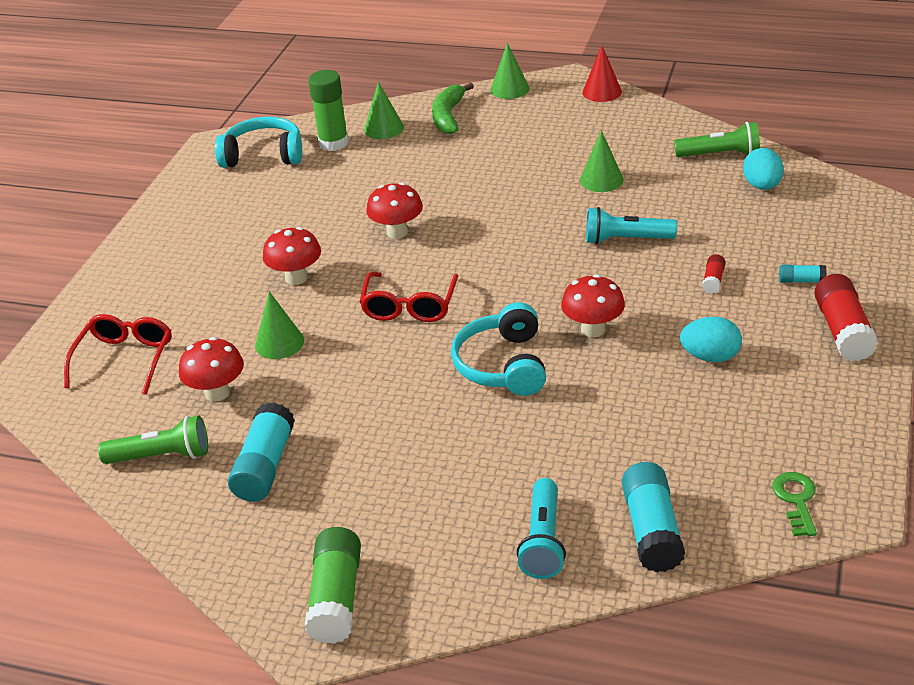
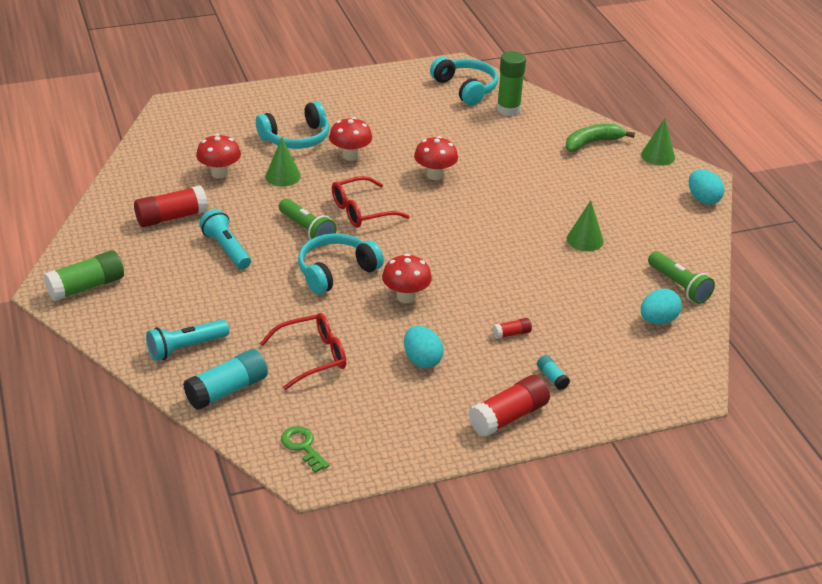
camera: 50 degrees right, 0 degrees up
red glasses [64,314,172,395] -> red glasses moved to [260,313,346,390]
green flashlight [98,415,208,464] -> green flashlight moved to [279,198,337,240]
turquoise glue stick [228,402,295,502] -> red glue stick [134,185,208,227]
green cone [364,82,404,139] -> none
red cone [582,45,622,102] -> turquoise egg [689,169,725,205]
turquoise flashlight [586,207,677,244] -> turquoise flashlight moved to [199,209,251,269]
green key [772,472,817,536] -> green key turned 90 degrees counterclockwise [281,426,330,473]
none -> turquoise headphones [256,101,329,149]

